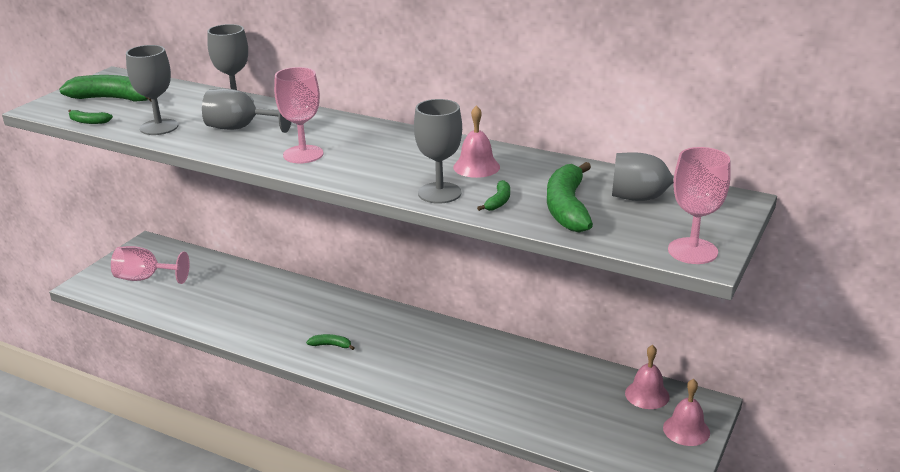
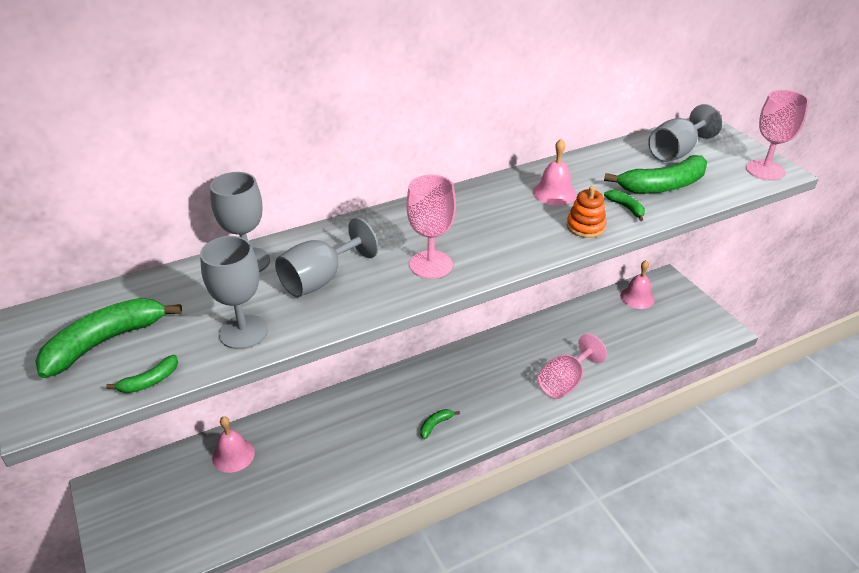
camera: 55 degrees left, 10 degrees up
pink goblet [111,246,190,284] -> pink goblet moved to [537,334,607,399]
grey goblet [414,99,462,204] -> orange stacking toy [567,186,607,238]
green banana [547,162,593,232] -> green banana turned 60 degrees counterclockwise [604,155,707,194]
pink bell [663,379,710,446] -> pink bell moved to [212,416,255,473]

